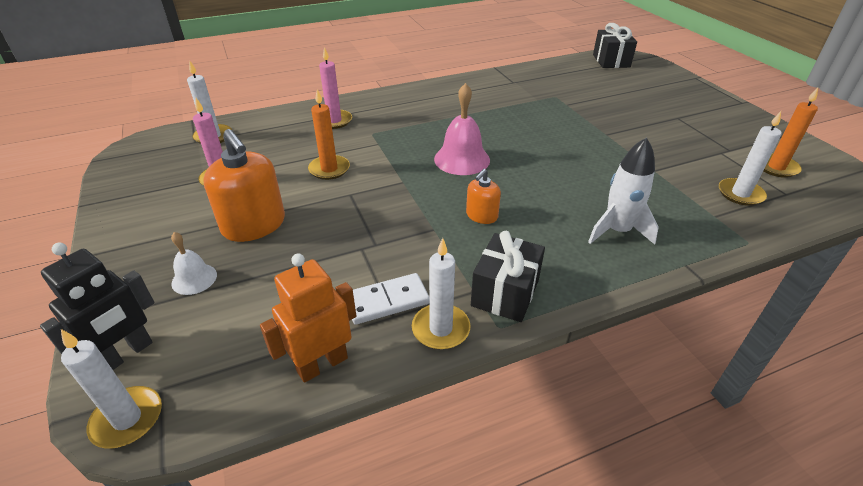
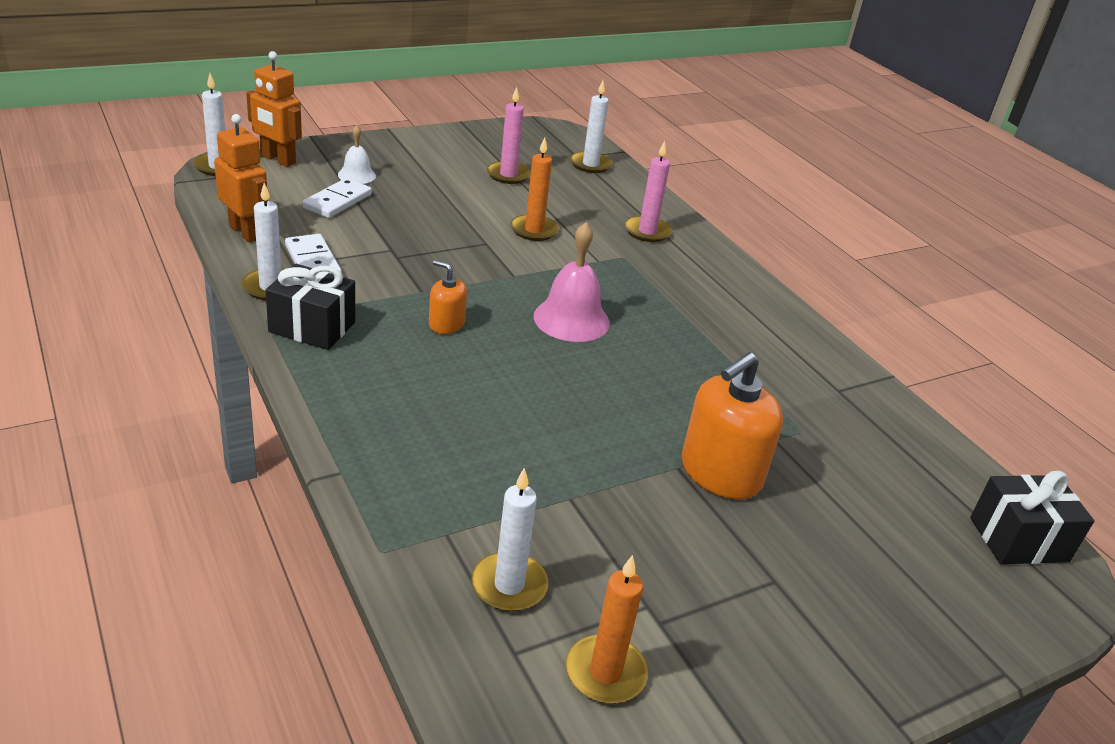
camera: 80 degrees right, 5 degrees down
black robot [40,243,154,370] -> orange robot [246,51,302,167]
orange soap dispenser [203,129,285,242] -> orange soap dispenser moved to [682,352,783,499]
white rocket [588,137,659,245] -> none
none -> white domino [302,178,372,218]

